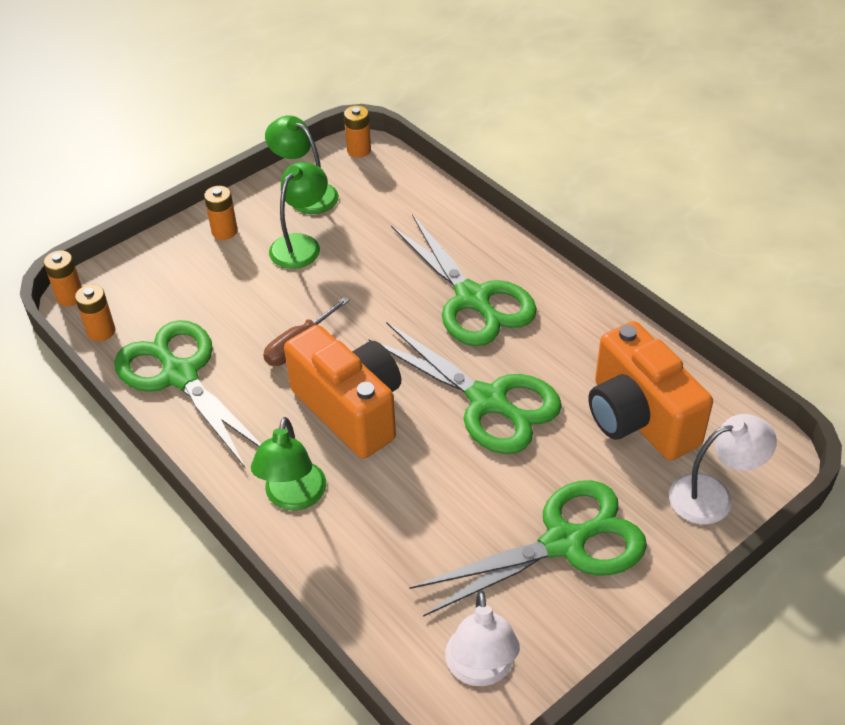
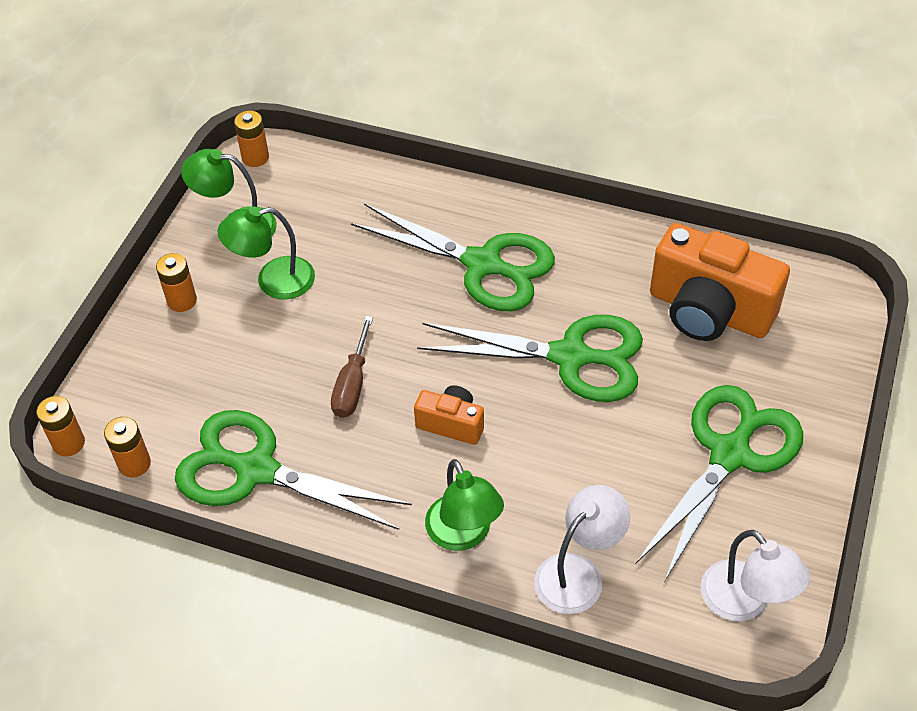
camera: 30 degrees left, 5 degrees up
green lamp [269,162,328,269] -> green lamp turned 105 degrees counterclockwise [217,206,315,300]
orange camera [284,325,401,458] -> orange camera [414,385,484,445], size x0.50
white lamp [669,414,777,525] -> white lamp moved to [534,485,630,614]

